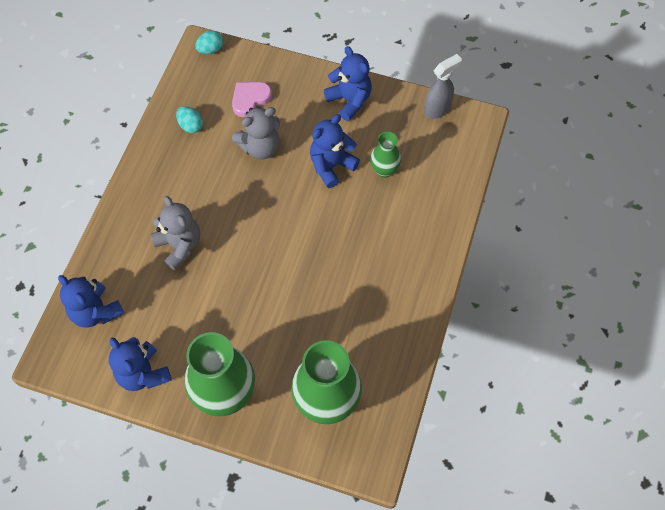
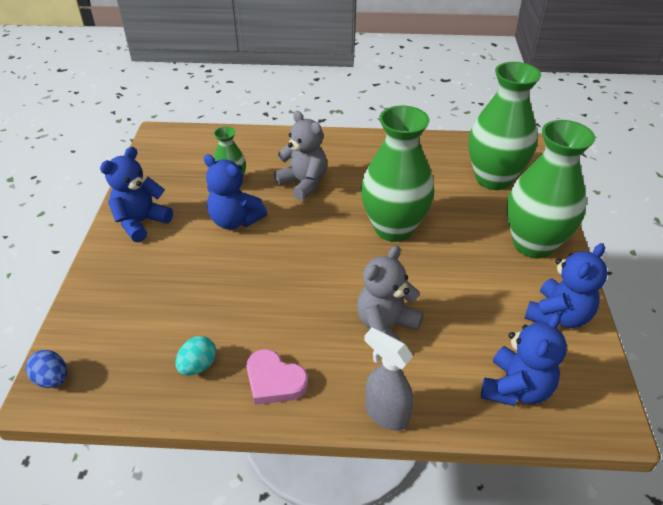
camera: 105 degrees left, 20 degrees down
turquoise egg [195,31,223,54] -> blue egg [26,350,67,388]
pink heart [232,82,272,117] -> pink heart moved to [247,349,308,405]
grey teddy bear [232,107,280,160] -> grey teddy bear moved to [274,111,327,201]
grey spray bottle [424,54,462,119] -> grey spray bottle moved to [364,327,413,431]
none -> green vase [361,105,434,242]

